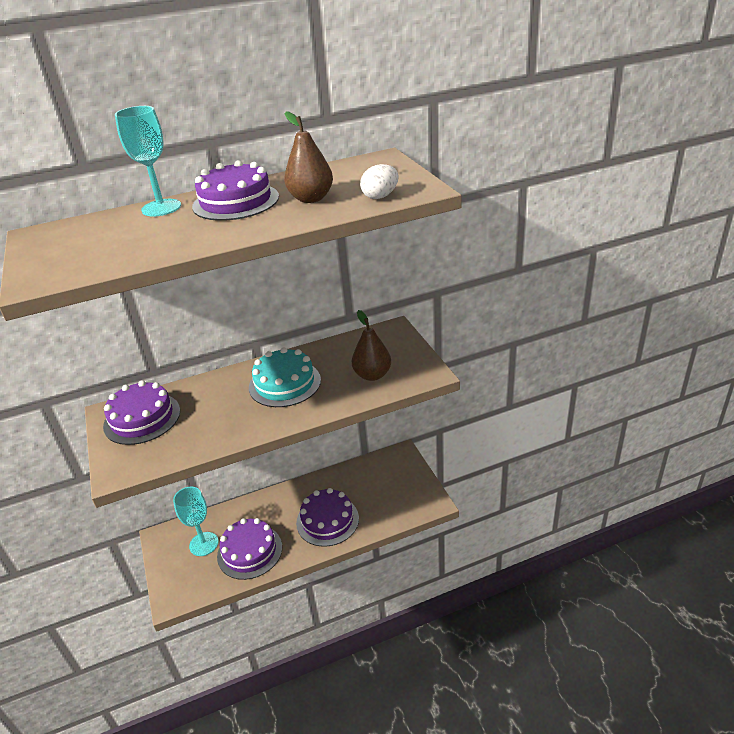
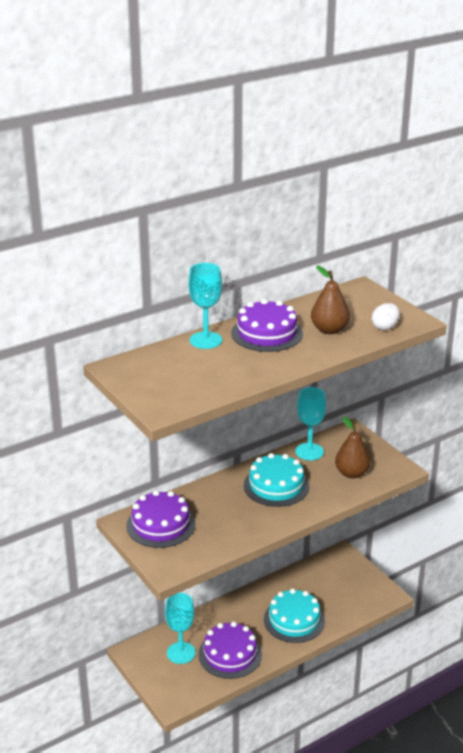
camera: 15 degrees left, 5 degrees down
purple cake [296,488,359,547] -> turquoise cake [264,588,325,643]
none -> turquoise goblet [295,387,326,460]

